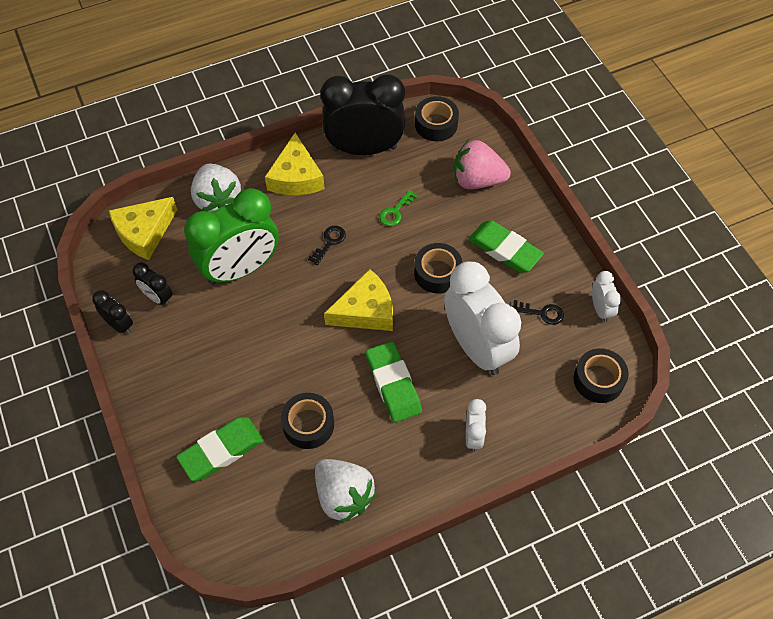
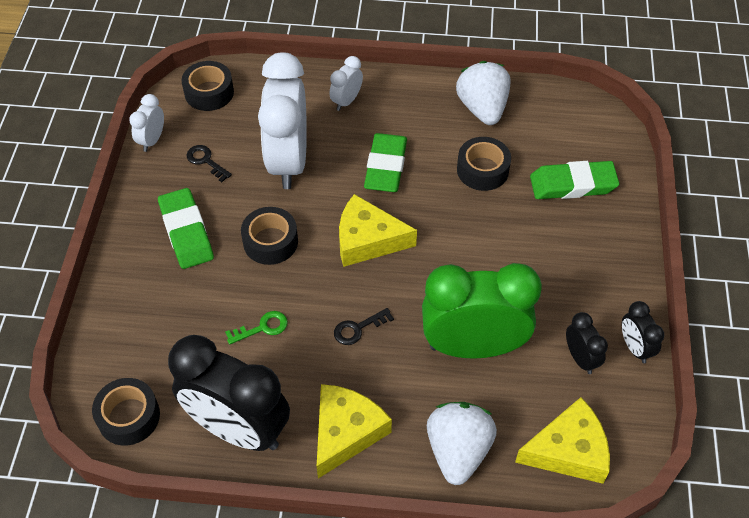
camera: 150 degrees left, 5 degrees down
pink strawberry [454,140,511,189] -> none

